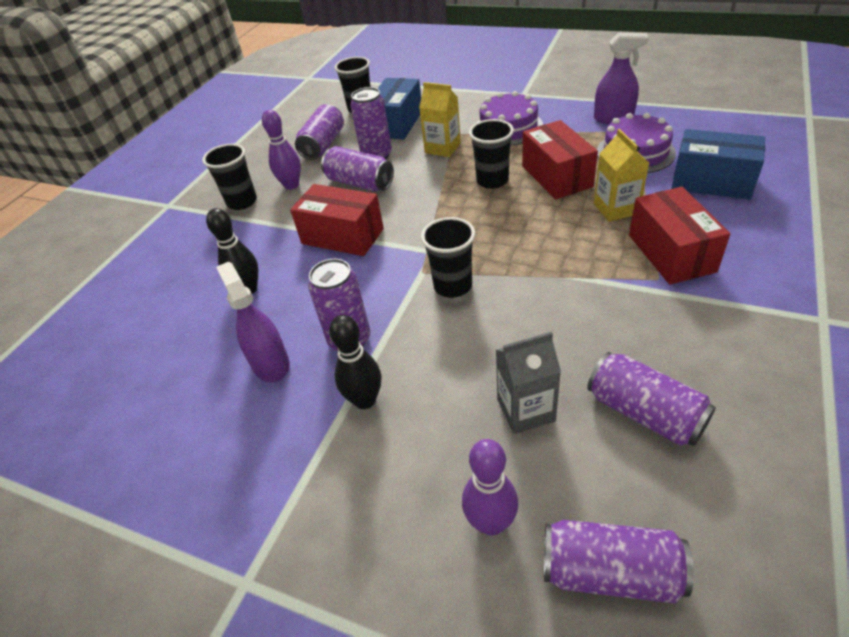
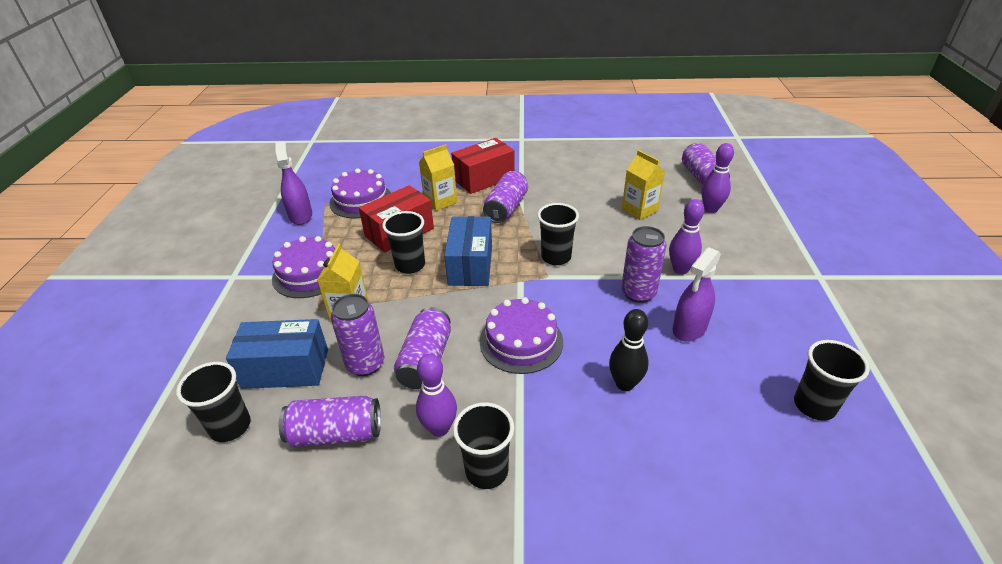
camera: 115 degrees left, 5 degrees down
red box [290,184,384,256] -> purple cake [480,297,563,374]
black bowling pin [329,315,381,409] -> purple bowling pin [669,199,704,274]
grey carton [496,332,561,434] -> yellow carton [622,150,665,220]
purple can [587,352,716,446] -> purple can moved to [483,171,528,223]
blue box [671,129,765,199] -> blue box moved to [444,216,492,286]
none -> black cup [794,340,870,421]

